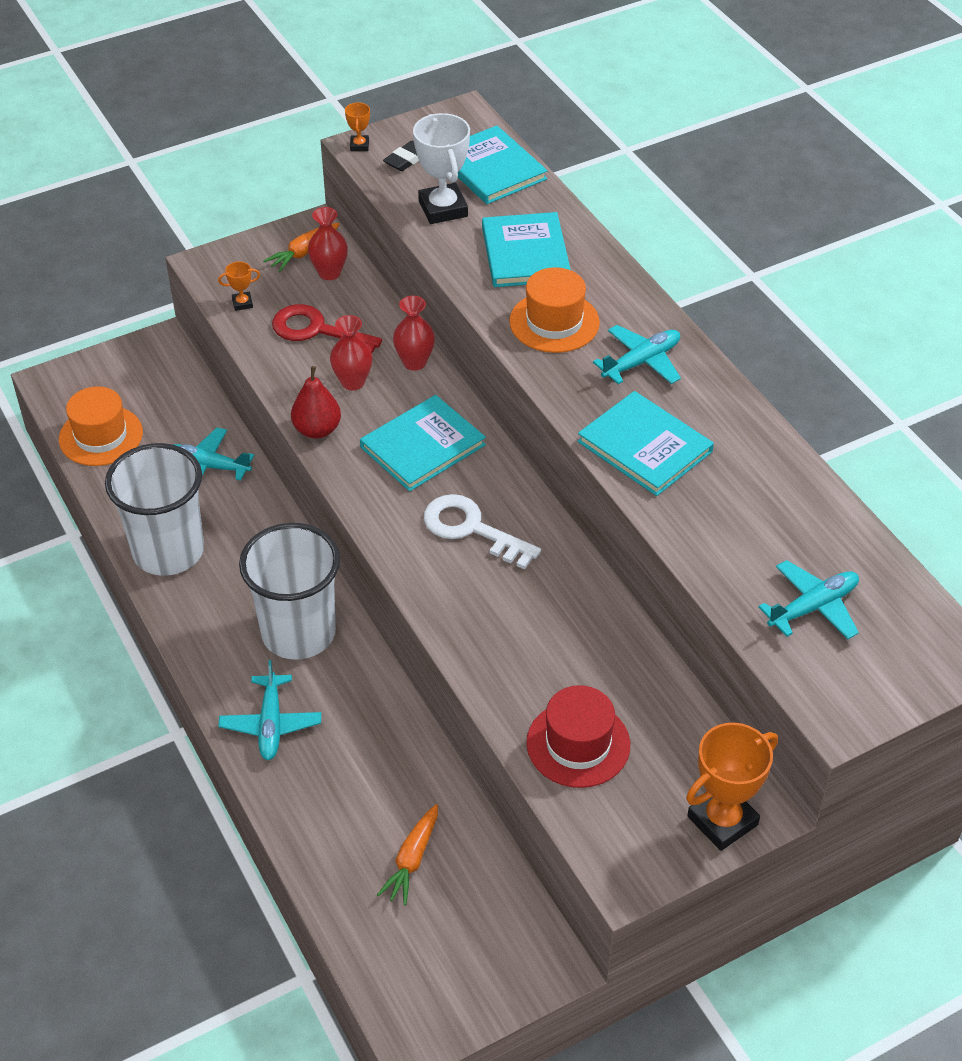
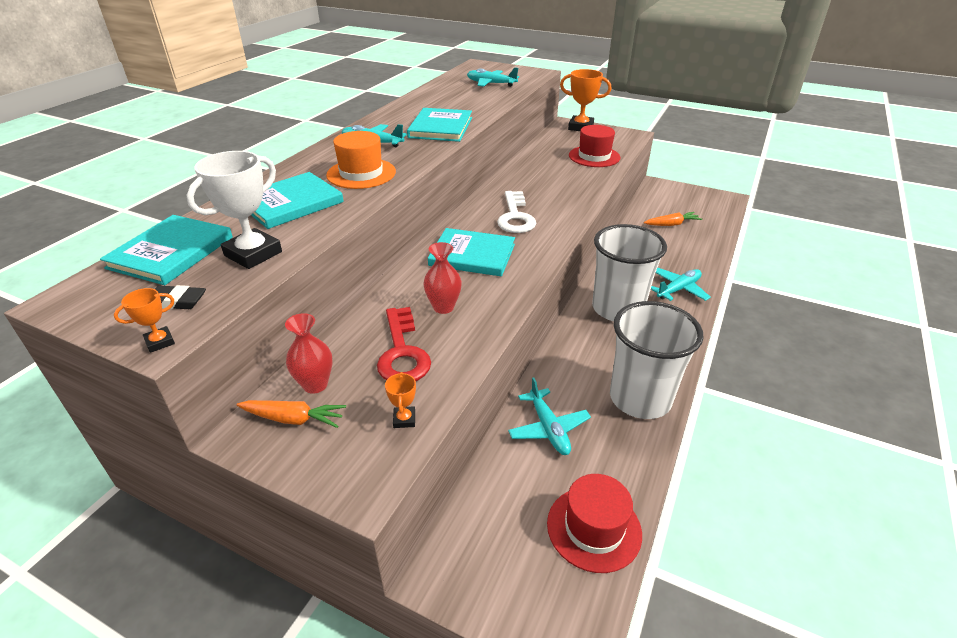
camera: 125 degrees left, 10 degrees down
orange hat [59,387,143,466] -> red hat [547,474,642,573]
orange trophy [218,262,260,311] -> orange trophy turned 45 degrees clockwise [385,372,416,428]
red pear [291,366,341,439] -> none
red vase [393,296,435,371] -> none

